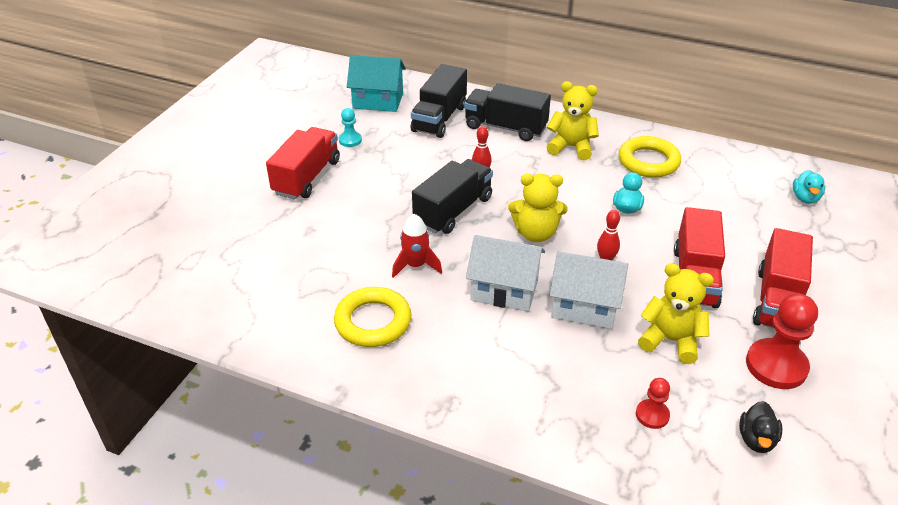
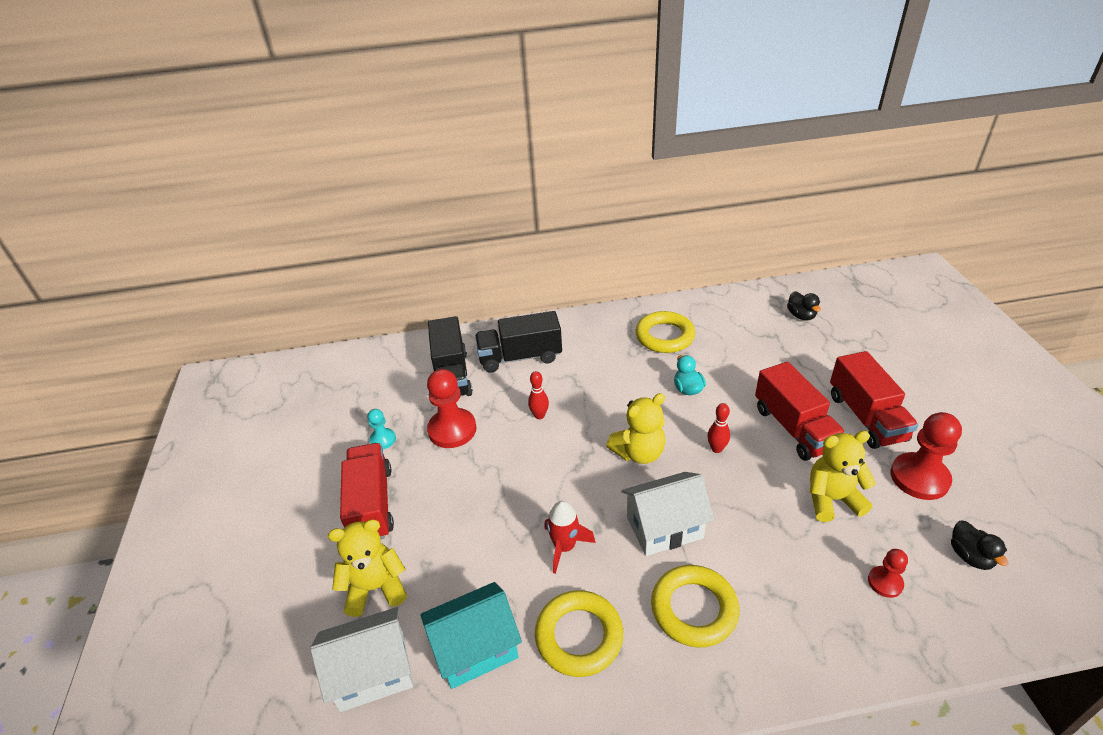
camera: 30 degrees left, 0 degrees up
turquoise house [347,55,406,112] -> turquoise house moved to [420,582,522,689]
black truck [412,159,493,234] -> none
yellow teddy bear [547,81,599,160] -> yellow teddy bear moved to [328,519,407,617]
white house [549,251,628,329] -> white house moved to [310,607,413,712]
turquoise duck [793,170,825,204] -> black duck [787,291,821,321]
none -> red pawn [427,369,477,448]
none -> yellow ring [651,565,739,647]

